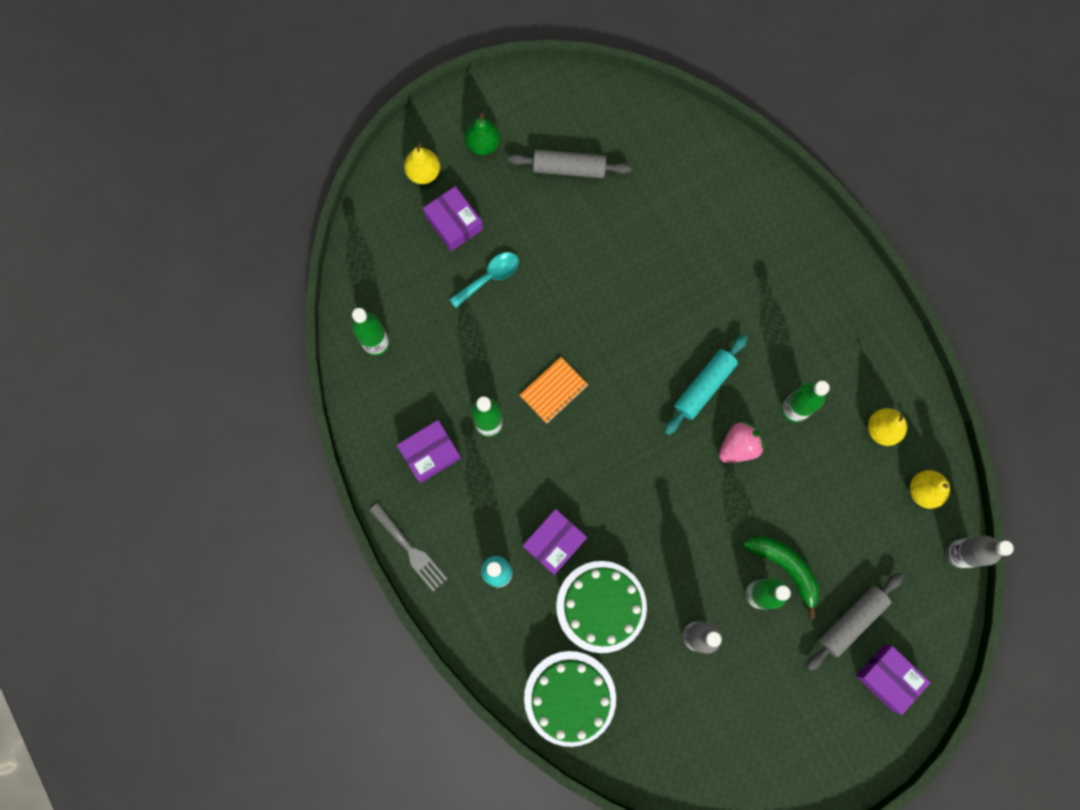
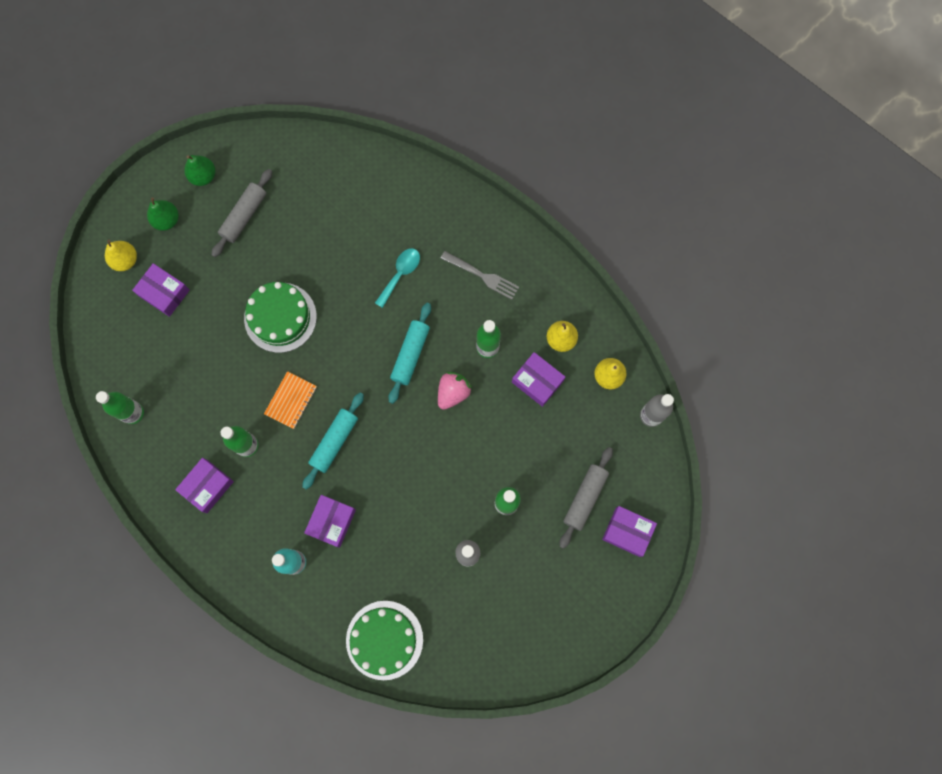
camera: 20 degrees left, 0 degrees up
grey fork [370,503,447,591] -> grey fork moved to [440,251,519,299]
turquoise spoon [449,252,519,308] -> turquoise spoon moved to [375,248,420,308]
grey rolling pin [508,149,631,178] -> grey rolling pin turned 45 degrees counterclockwise [211,169,272,257]
green cake [556,561,647,653] -> green cake moved to [244,282,317,353]
green banana [743,536,819,619] -> none
none -> green pear [184,155,216,186]
none -> turquoise rolling pin [302,393,364,490]
none -> purple box [512,352,565,407]

